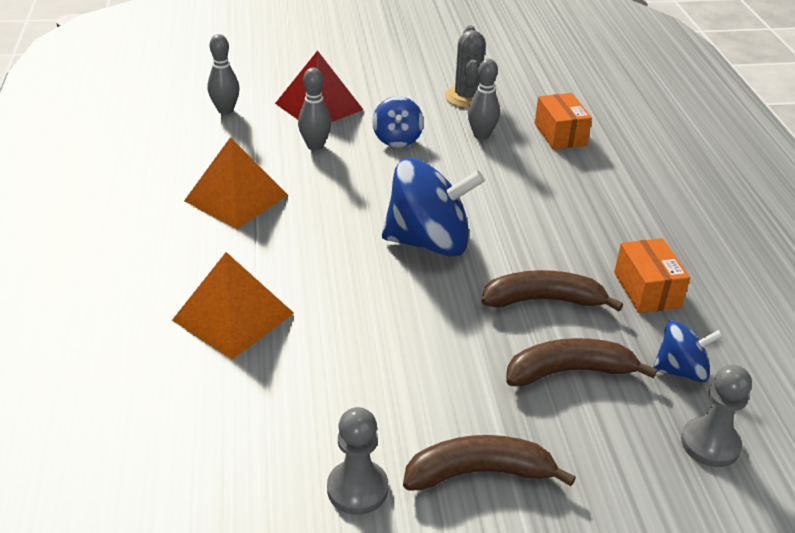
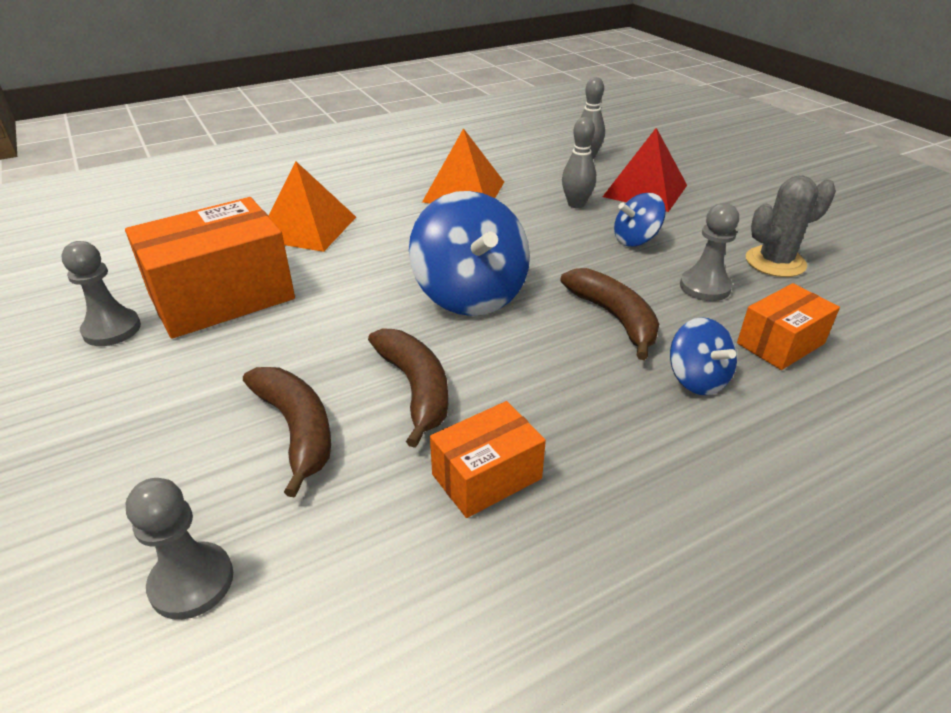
camera: 70 degrees right, 0 degrees up
brown banana [403,435,576,491] -> brown banana moved to [560,268,659,360]
grey bowling pin [468,59,500,140] -> grey pawn [680,203,739,301]
blue spinning top [653,320,723,382] -> blue spinning top moved to [670,317,737,395]
none -> orange box [125,197,295,339]

